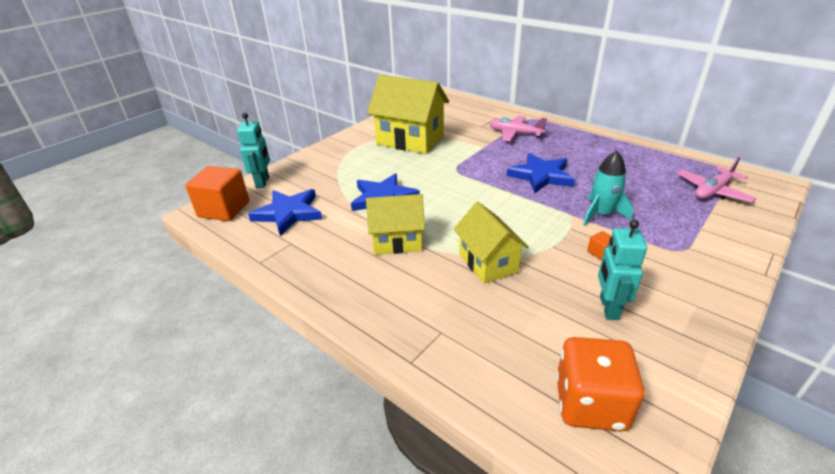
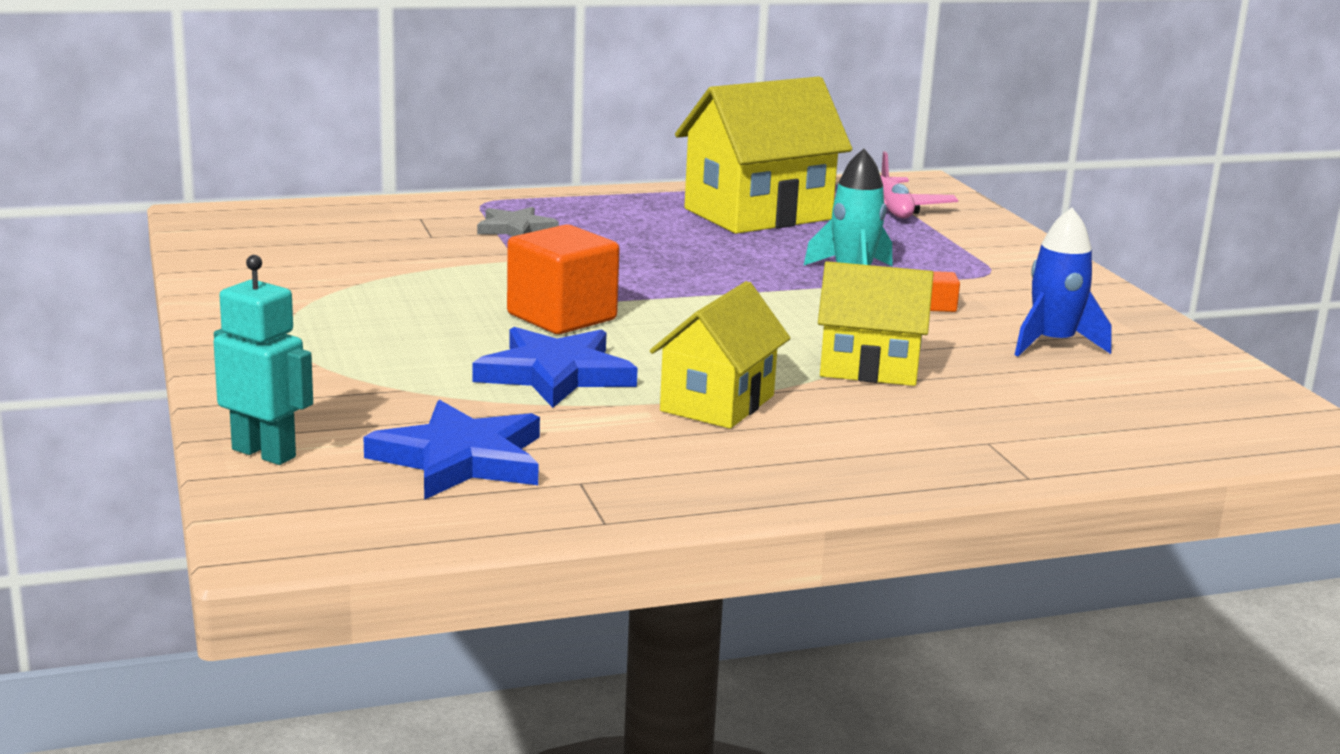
camera: 60 degrees left, 15 degrees down
orange cube [185,166,249,221] -> orange cube moved to [507,224,620,334]
yellow house [367,75,449,154] -> yellow house moved to [675,76,852,234]
pink plane [489,116,547,141] -> grey star [477,207,559,236]
blue star [507,153,575,194] -> none
orange dice [556,337,644,432] -> none
turquoise robot [598,220,647,320] -> blue rocket [1015,208,1112,356]

